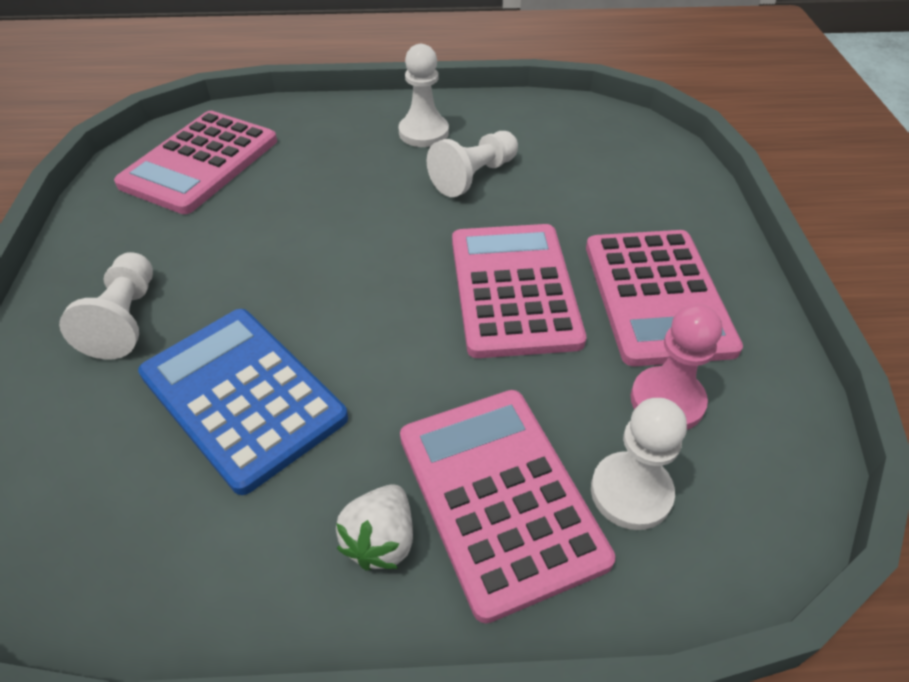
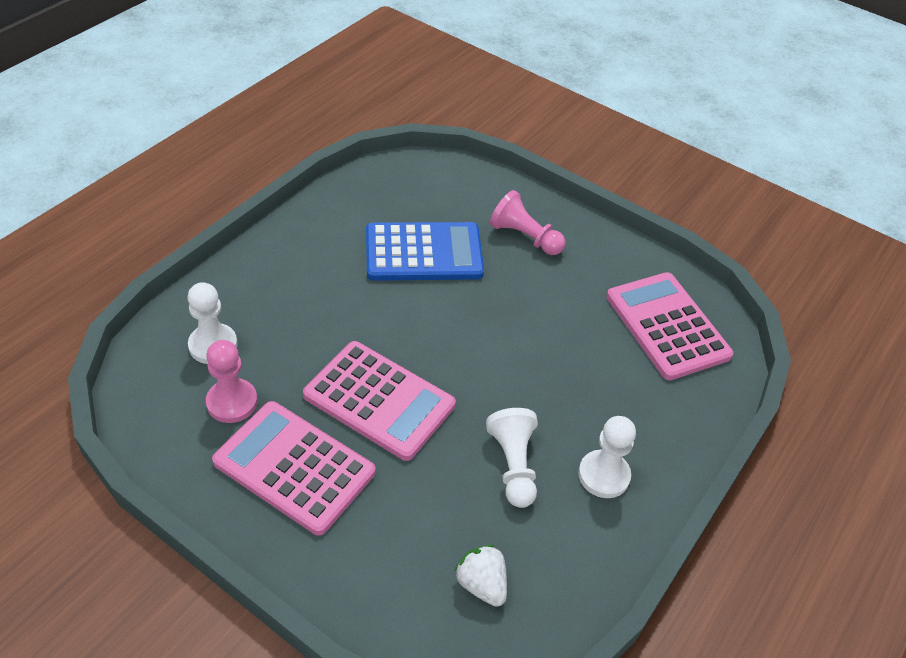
camera: 125 degrees right, 0 degrees up
white pawn [59,252,153,360] -> pink pawn [490,190,566,255]
white strawberry [336,484,413,570] -> white strawberry moved to [455,545,507,607]
pink calculator [400,390,615,623] -> none

